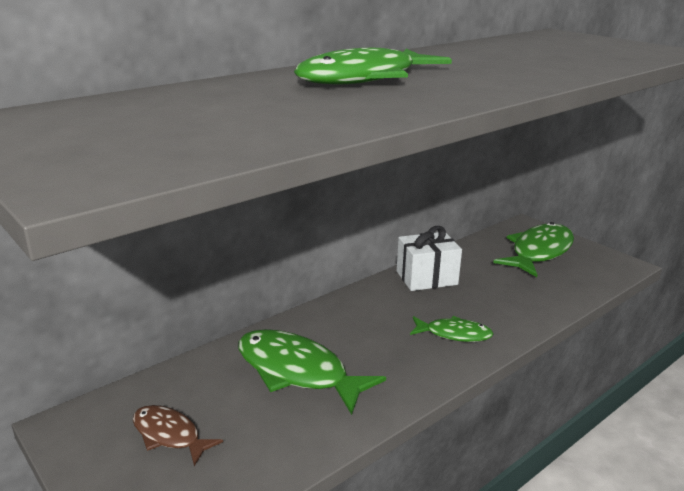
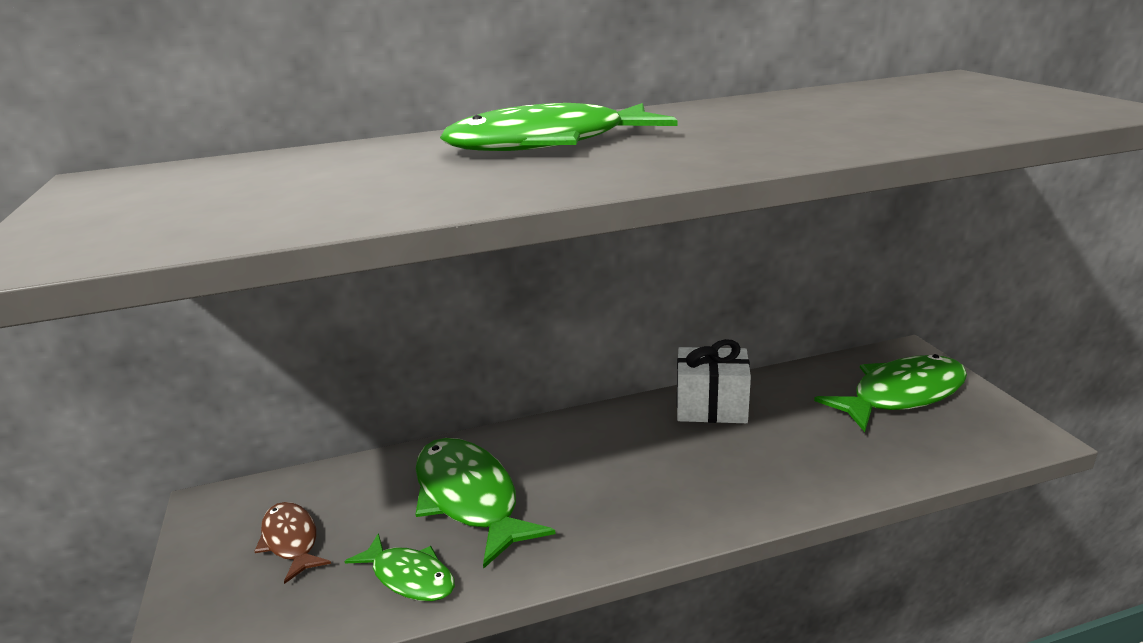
camera: 25 degrees right, 0 degrees up
green fish [410,316,494,342] -> green fish moved to [344,533,455,601]

